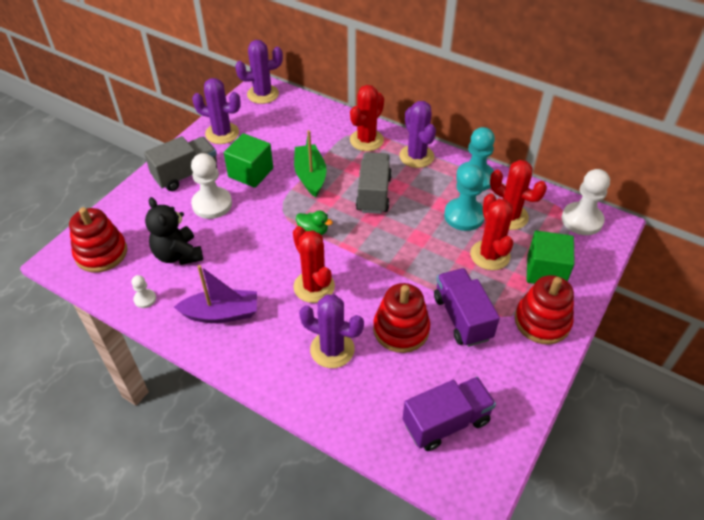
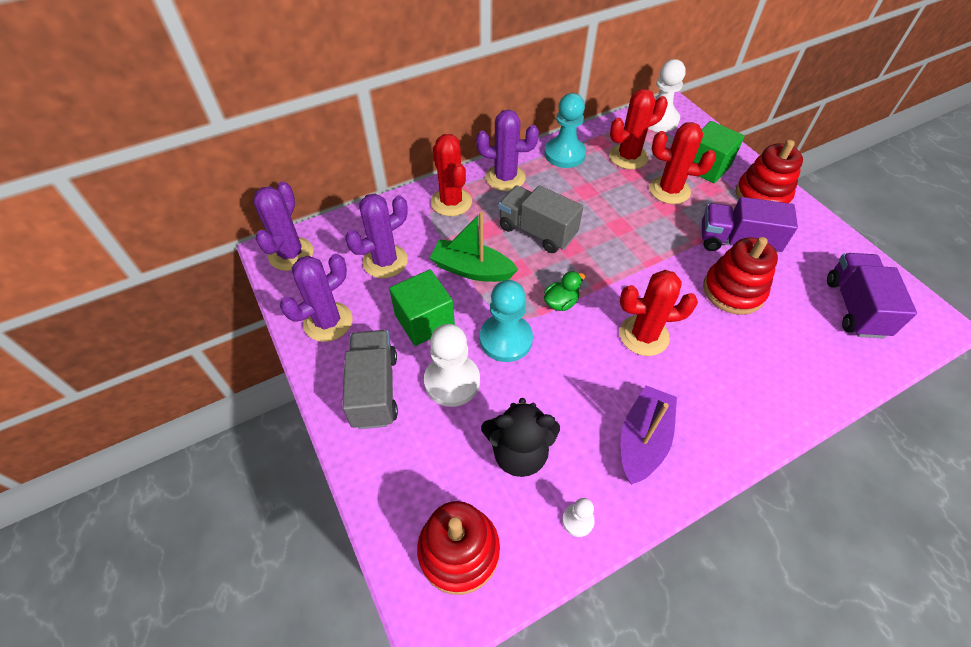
camera: 60 degrees left, 5 degrees up
purple cactus [299,294,364,368] -> purple cactus moved to [345,193,408,278]
turquoise pawn [444,165,485,231] -> turquoise pawn moved to [480,280,533,362]

